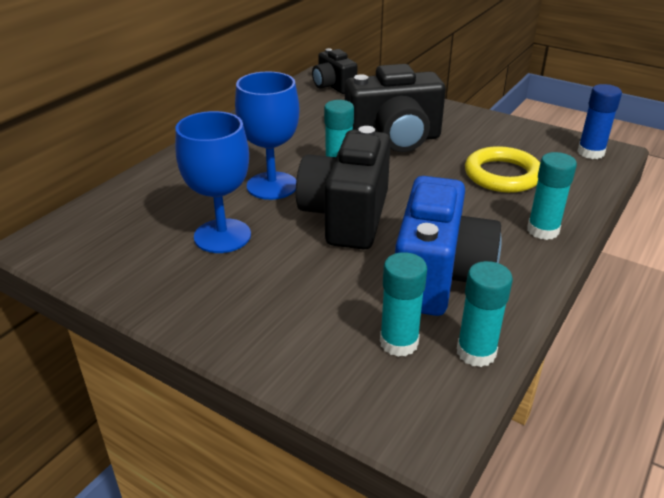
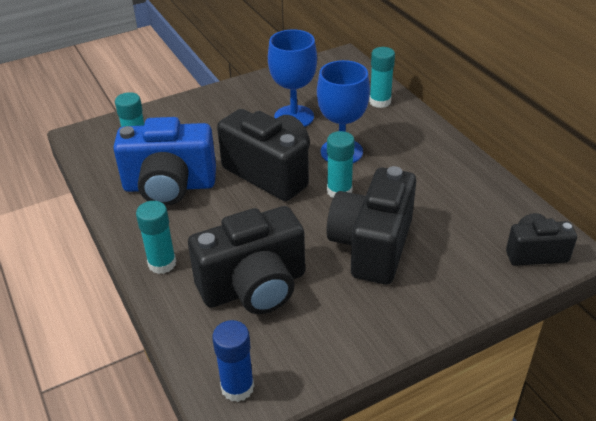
camera: 120 degrees right, 5 degrees up
blue camera [395,176,502,316] -> blue camera turned 45 degrees counterclockwise [113,117,216,206]
turquoise glue stick [457,261,513,367] -> turquoise glue stick moved to [369,47,395,108]
yellow ring [465,146,540,193] -> black camera [188,206,305,314]

